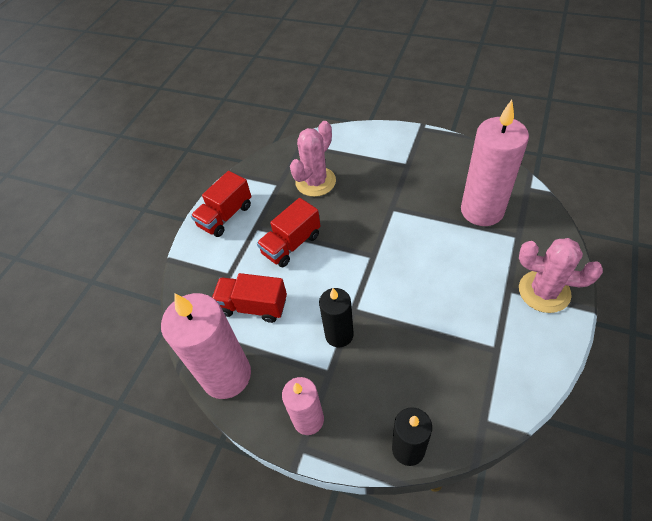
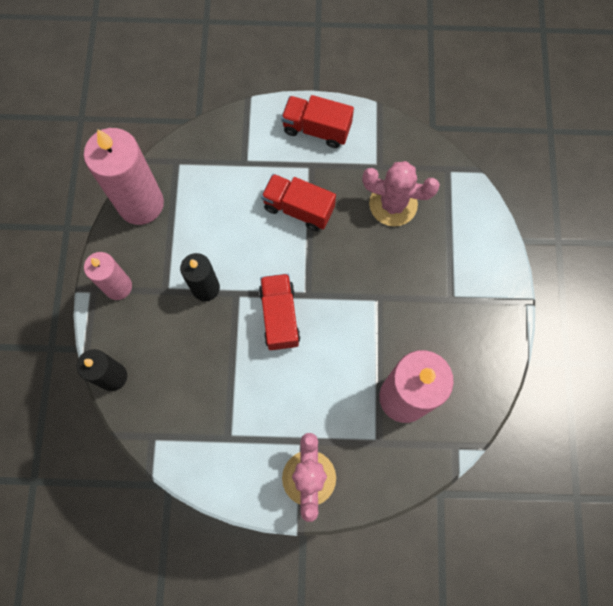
camera: 65 degrees right, 20 degrees up
red truck [212,273,287,323] -> red truck moved to [259,274,300,350]

